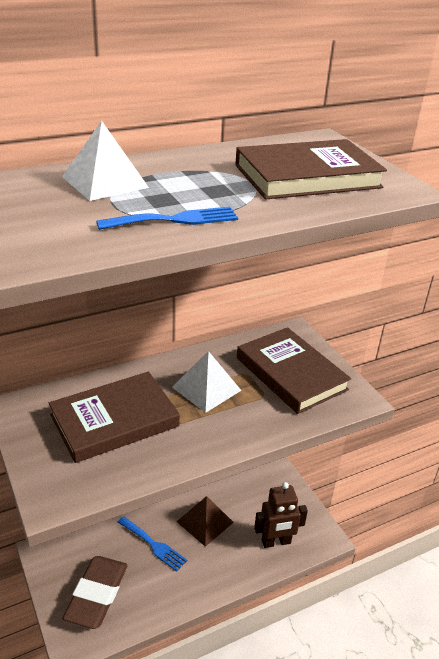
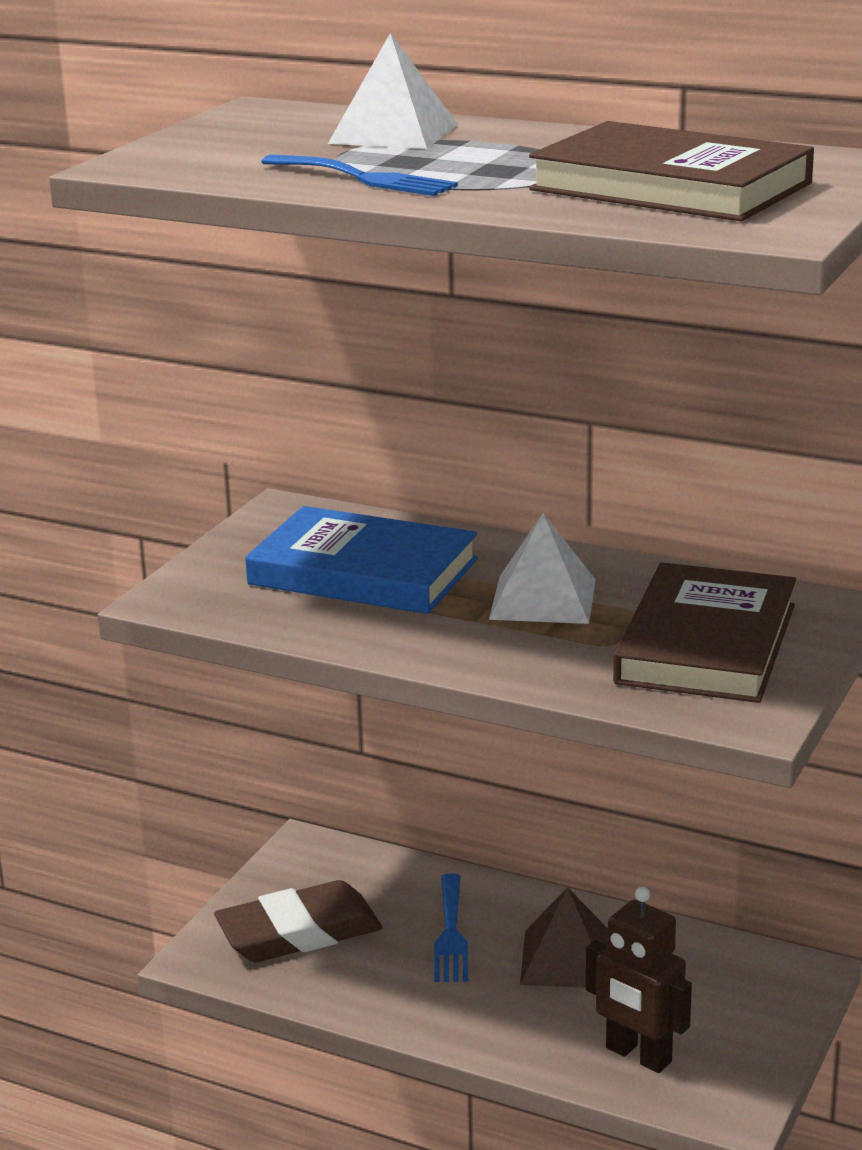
camera: 55 degrees right, 10 degrees down
brown book [49,372,180,463] -> blue book [245,506,478,614]

